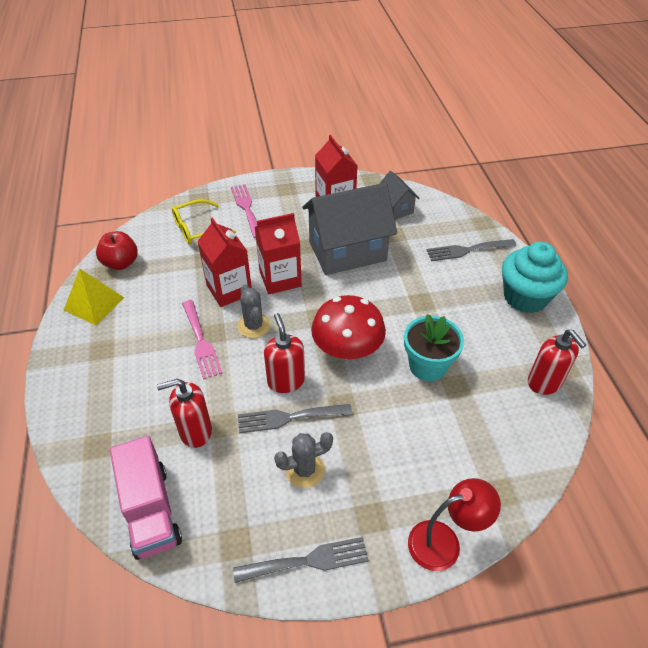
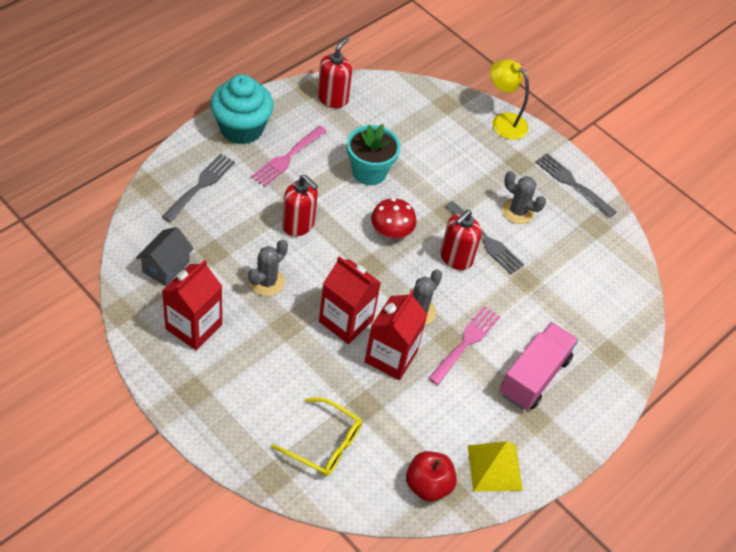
camera: 130 degrees left, 5 degrees up
pink truck [110,436,182,560] -> pink truck moved to [500,322,578,410]
red soap dispenser [157,379,212,448] -> red soap dispenser moved to [282,174,318,236]
pink fork [231,184,257,238] -> pink fork moved to [251,126,327,187]
grey house [302,183,397,275] -> grey cactus [248,239,288,296]
red mushroom [311,295,386,359] -> red mushroom [371,198,416,238], size x0.65
red lamp [408,478,501,571] -> yellow lamp [490,59,529,140]
grey fork [426,239,516,261] -> grey fork turned 105 degrees counterclockwise [162,154,235,222]

